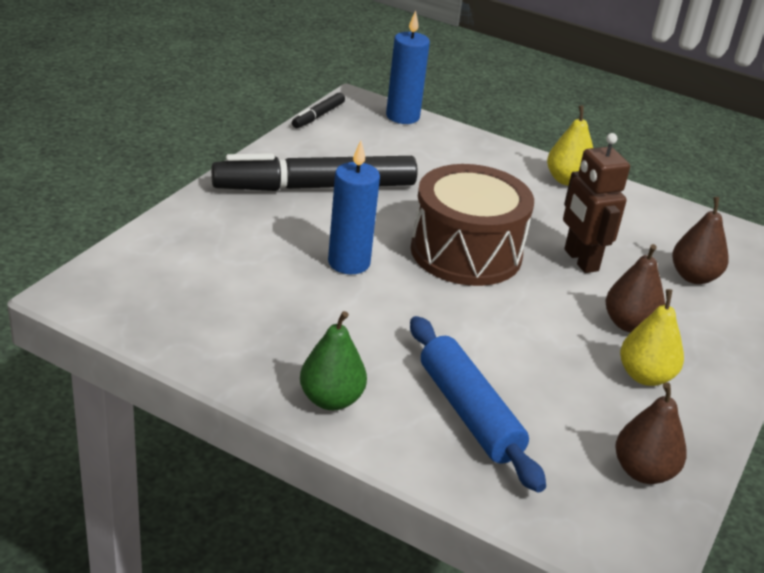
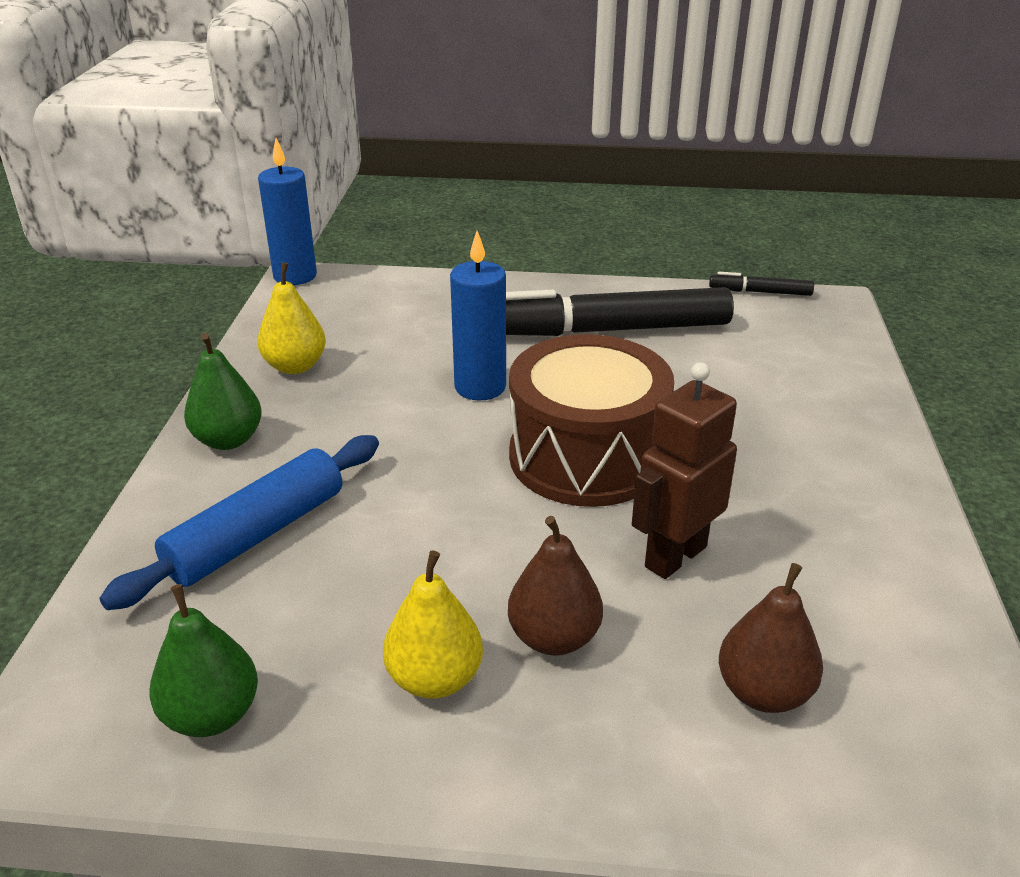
camera: 70 degrees right, 0 degrees up
black marker [211,153,418,191] -> black marker turned 60 degrees counterclockwise [506,287,734,336]
blue candle [386,11,430,124] -> blue candle moved to [258,138,317,285]
yellow pear [547,105,593,186] -> yellow pear moved to [257,262,326,374]
brown pear [615,382,687,484] -> green pear [149,584,258,737]

